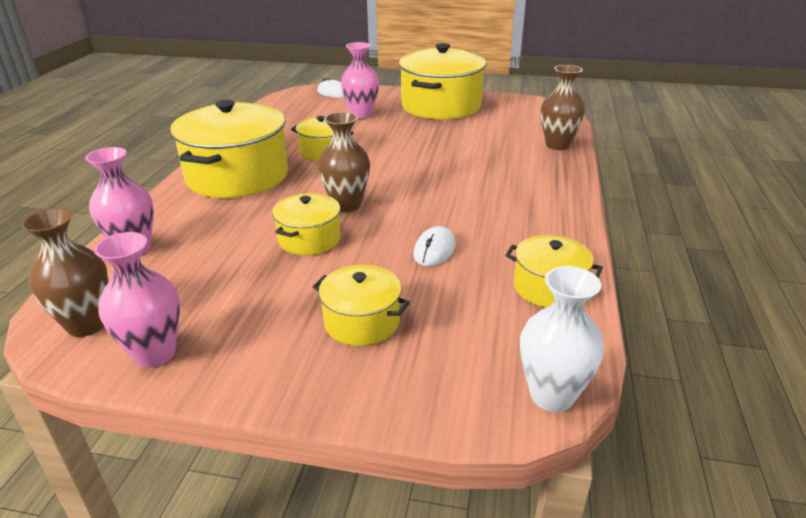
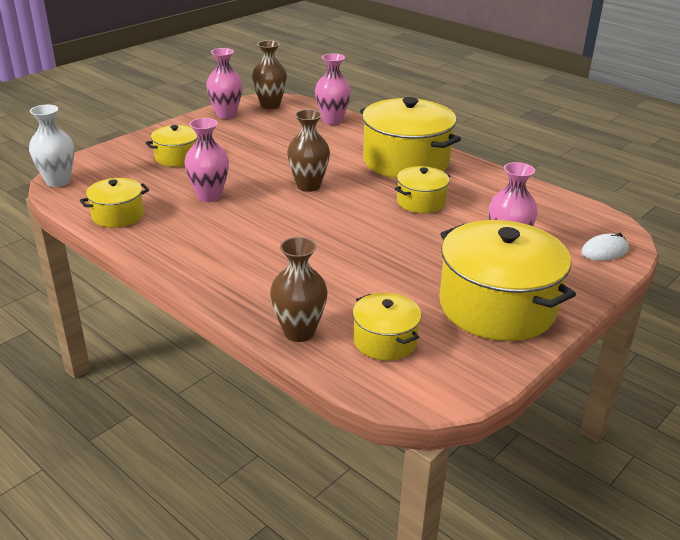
camera: 120 degrees right, 0 degrees up
yellow pot [272,193,341,255] -> yellow pot moved to [353,293,421,361]
white mouse [413,226,456,266] -> pink vase [184,118,229,202]

